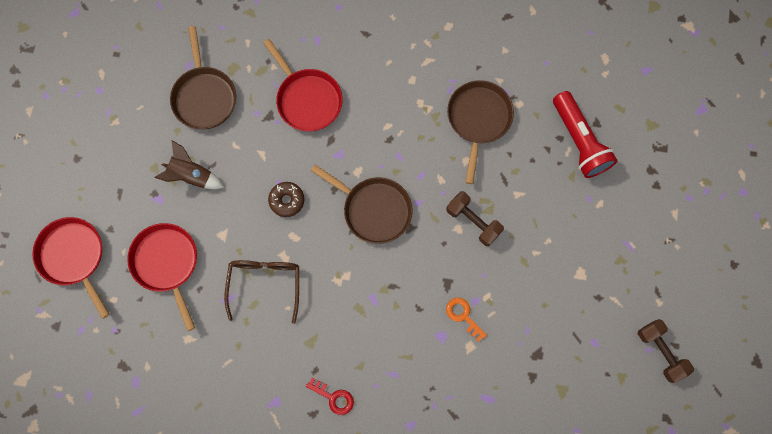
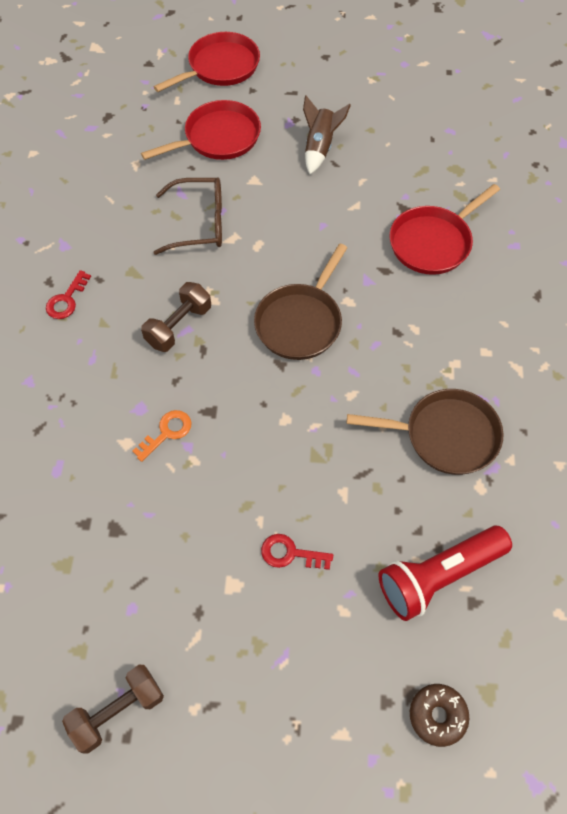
camera: 85 degrees right, 15 degrees down
brown pan [170,26,236,129] -> none
brown donut [268,182,304,217] -> brown donut moved to [410,684,469,747]
brown dumbbell [446,191,504,246] -> brown dumbbell moved to [141,282,211,352]
none -> red key [261,534,333,570]

